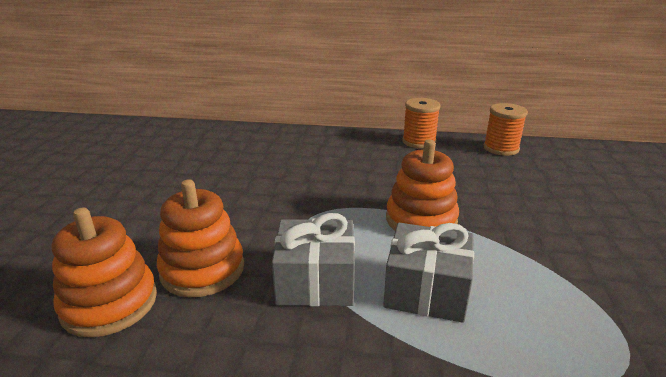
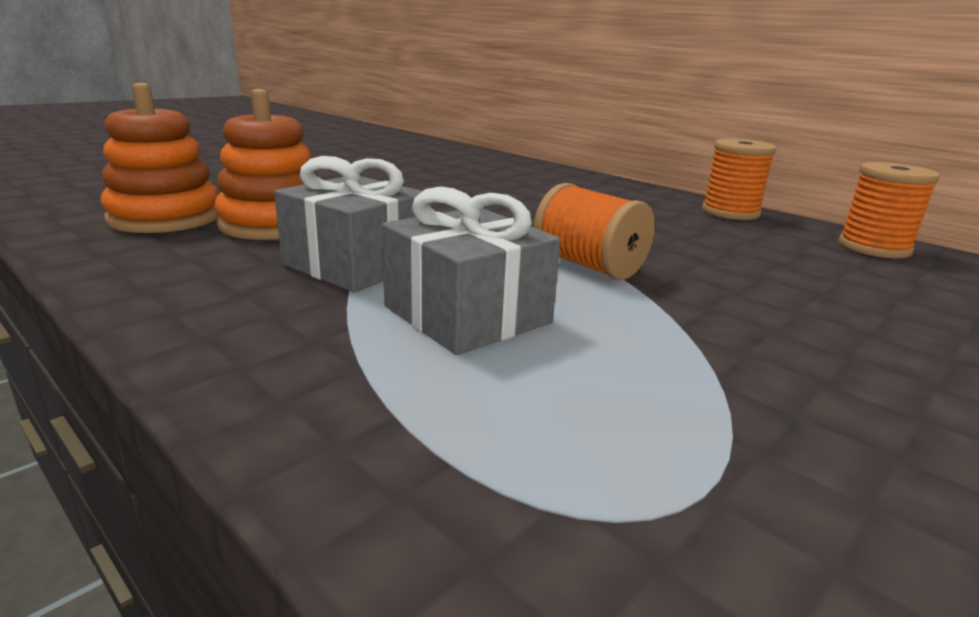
camera: 35 degrees right, 5 degrees down
orange stacking toy [386,139,459,231] -> orange spool [534,183,655,280]

